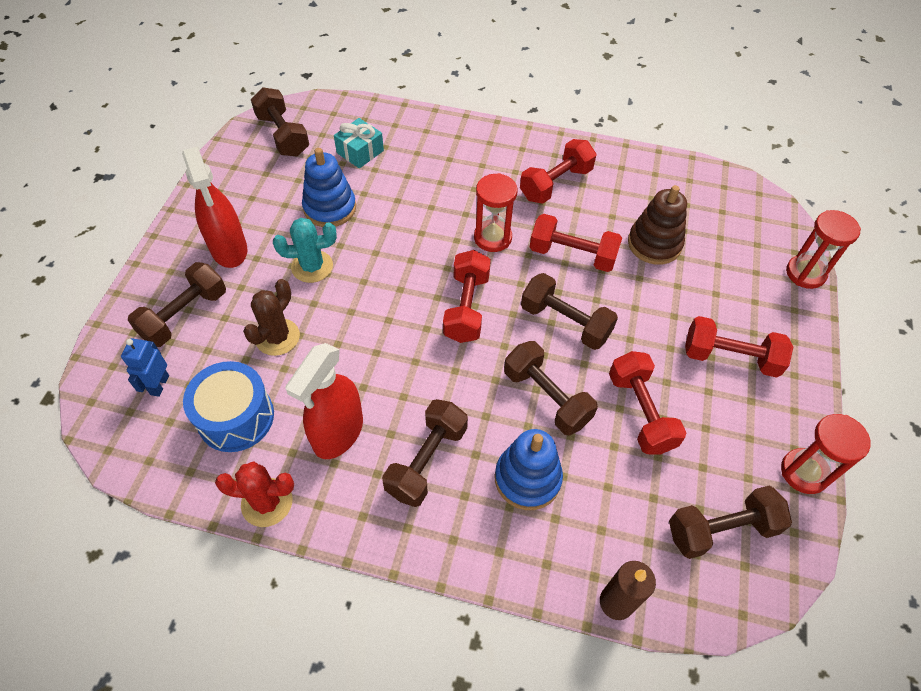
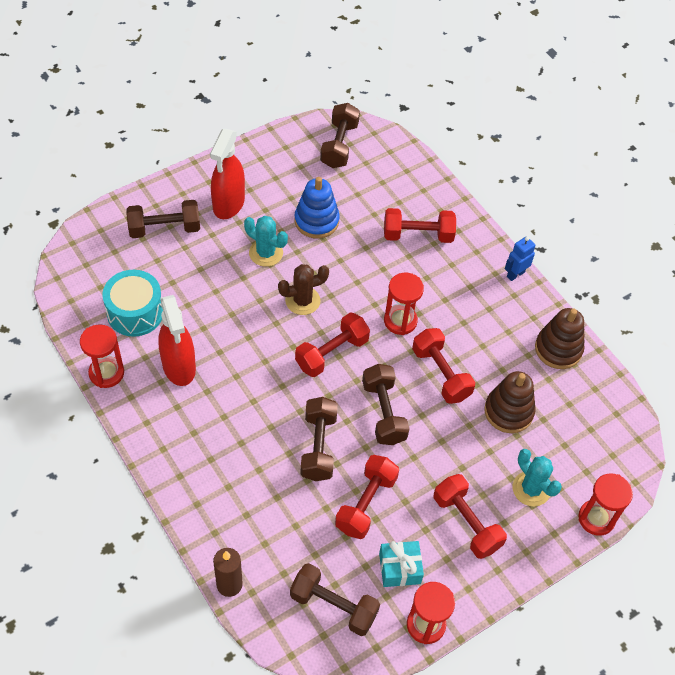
camera: 40 degrees right, 0 degrees up
blue robot [121,338,169,397] -> blue robot moved to [505,236,535,281]
blue drum [183,361,274,452] -> turquoise drum [102,270,163,337]
red cactus [215,461,294,527] -> red hourglass [80,324,124,388]
brown cactus [243,279,300,356] -> brown cactus moved to [278,264,329,315]
red spray bottle [285,343,363,459] -> red spray bottle turned 90 degrees counterclockwise [158,295,196,386]
turquoise gift [334,118,384,168] -> turquoise gift moved to [379,541,424,587]
brown dumbbell [382,399,468,507] -> none
blue stacking toy [495,429,563,510] -> none
red dumbbell [520,139,596,204] -> red dumbbell moved to [384,208,456,243]
none -> turquoise cactus [513,449,562,507]
none -> brown stacking toy [535,308,585,369]

